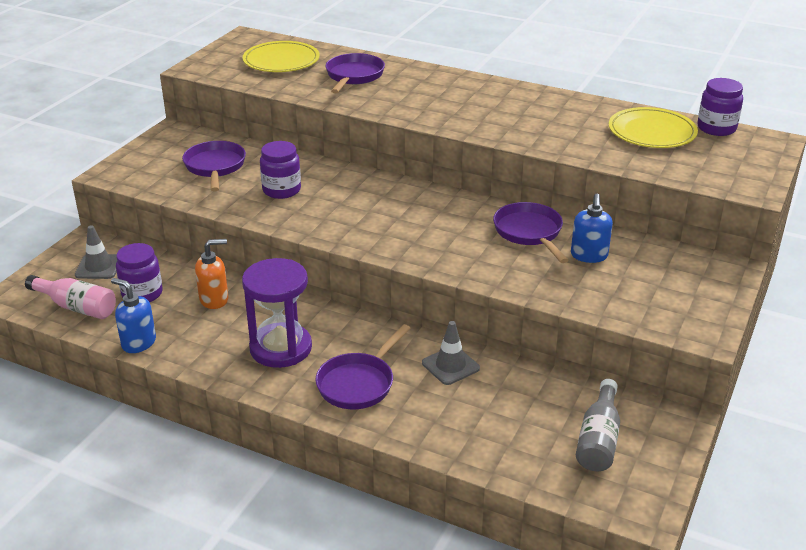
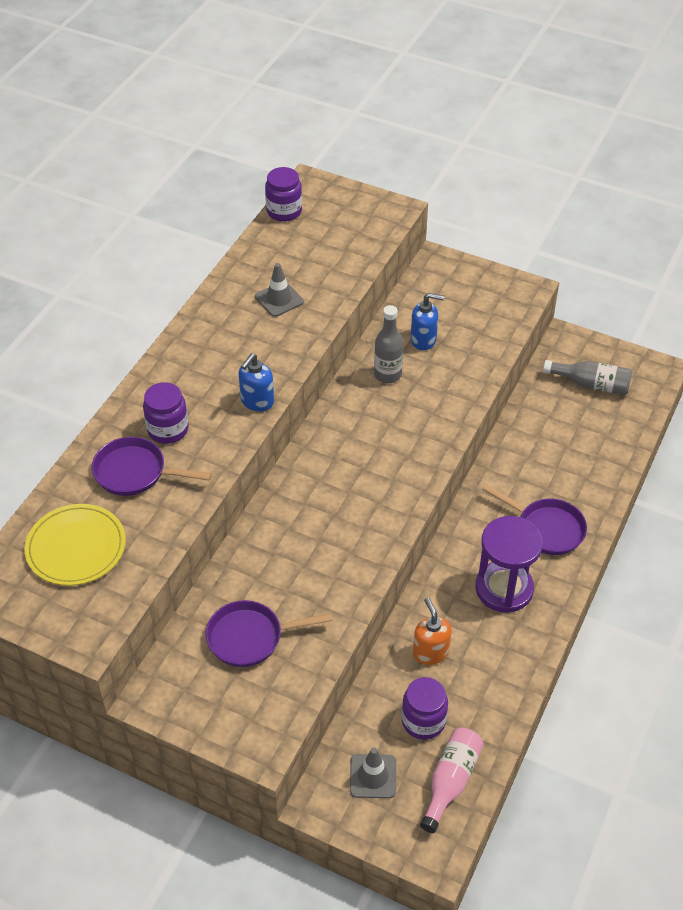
camera: 90 degrees left, 15 degrees up
blue soap dispenser [111,278,156,353] -> blue soap dispenser moved to [238,353,274,411]
purple jar [260,141,301,199] -> purple jar moved to [143,382,188,444]
grey traffic cone [422,321,480,385] -> grey traffic cone moved to [255,263,304,317]
purple pan [493,202,569,263] -> grey bottle [374,305,403,383]
yellow plate [609,107,698,148] -> none

